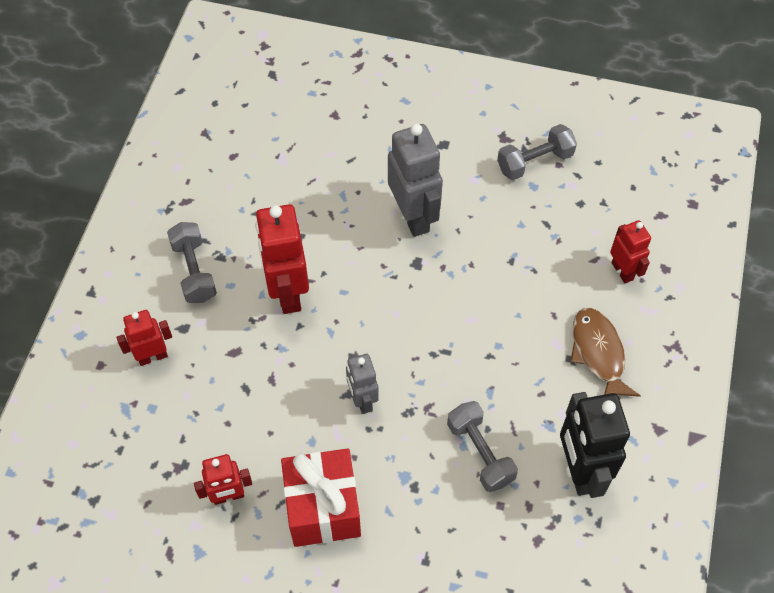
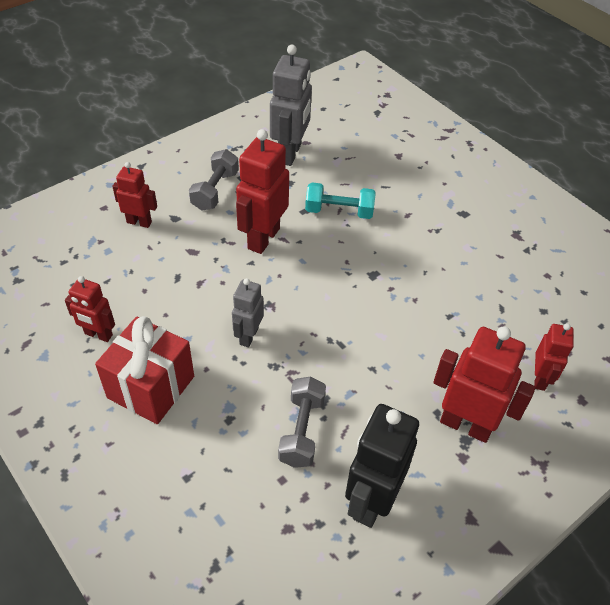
camera: 35 degrees right, 10 degrees down
grey robot [388,124,443,237] -> grey robot moved to [270,45,312,166]
grey dumbbell [497,124,577,180] -> none
brown fish [570,308,641,397] -> red robot [433,326,535,443]
none -> turquoise dumbbell [305,182,376,219]

